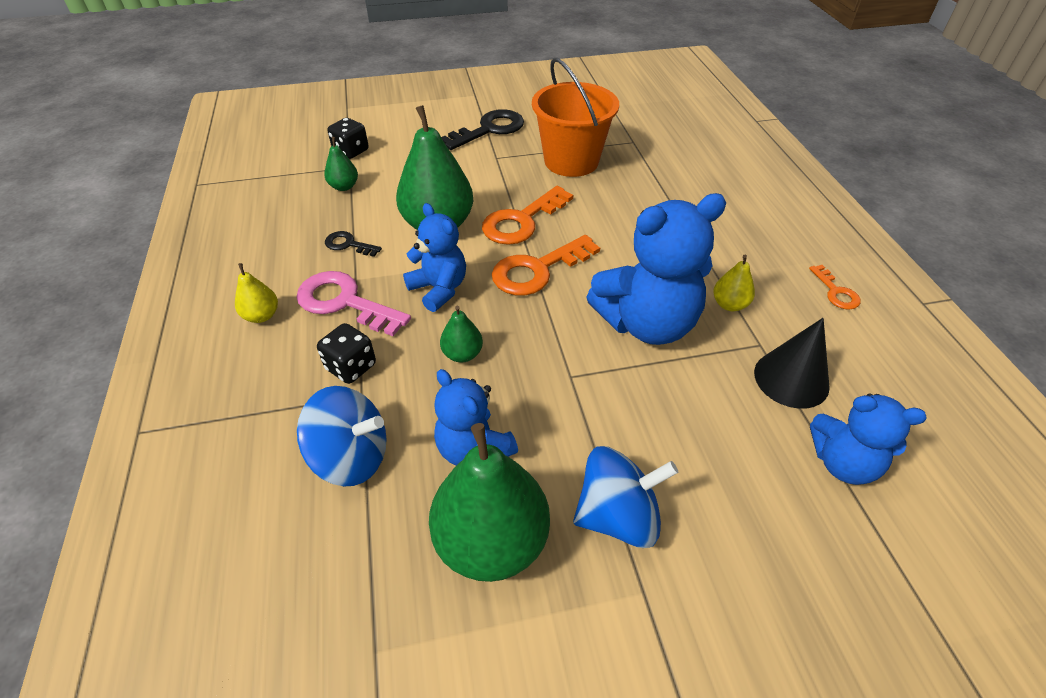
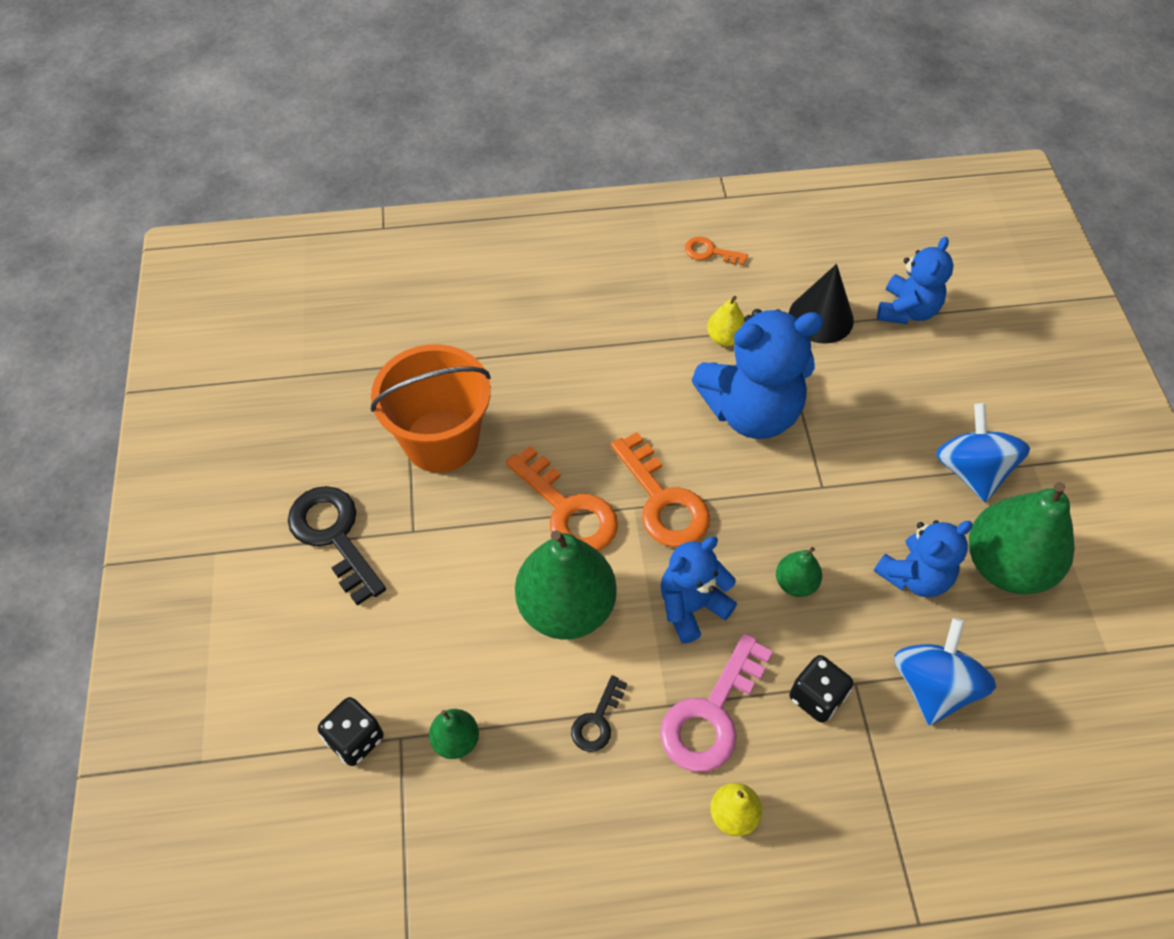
camera: 85 degrees left, 10 degrees up
blue teddy bear [586,193,726,345] -> blue teddy bear turned 90 degrees clockwise [692,309,824,439]
orange key [809,265,861,310] -> orange key turned 150 degrees counterclockwise [685,237,748,266]

